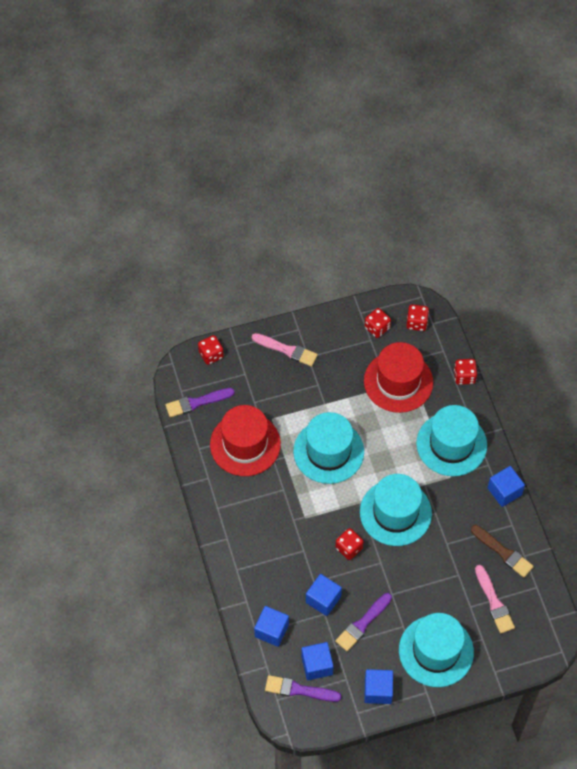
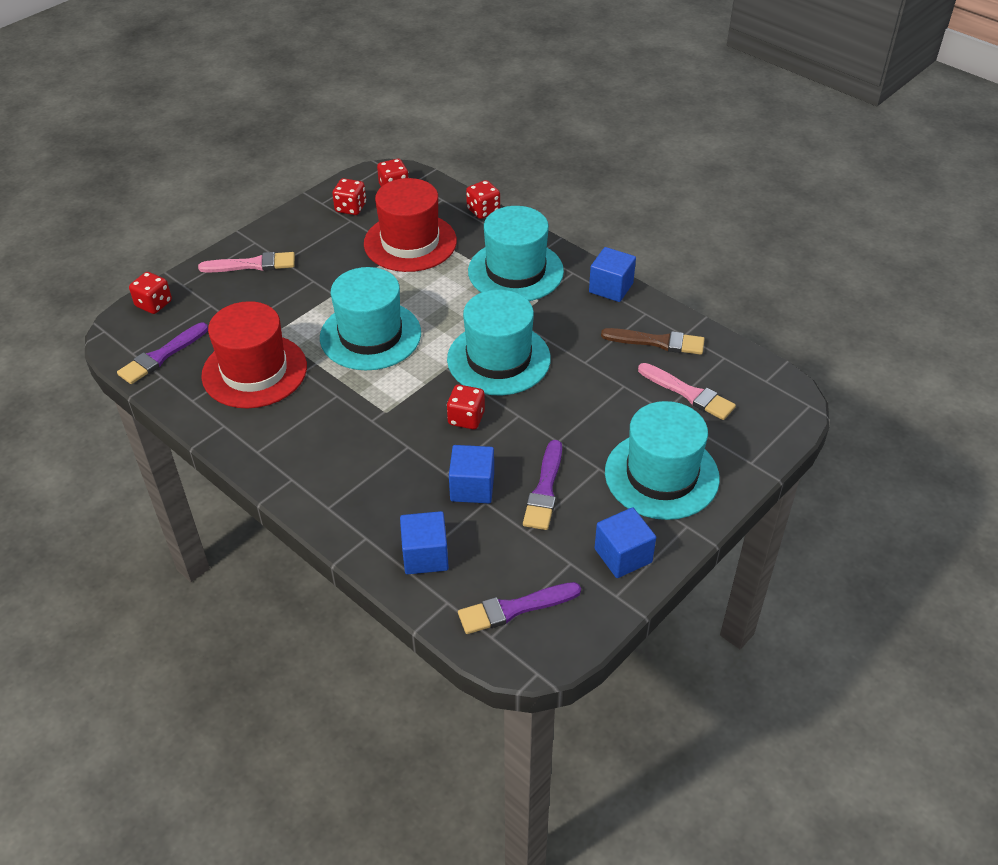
camera: 30 degrees left, 15 degrees down
blue cube [301,642,334,680] -> none

